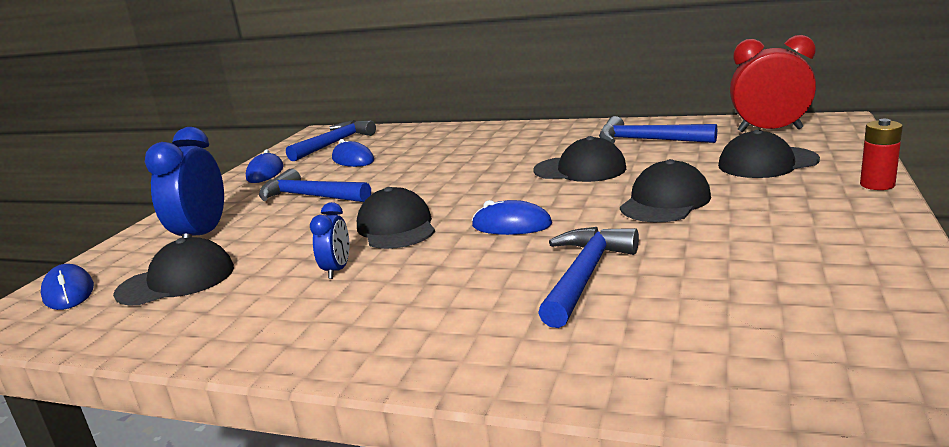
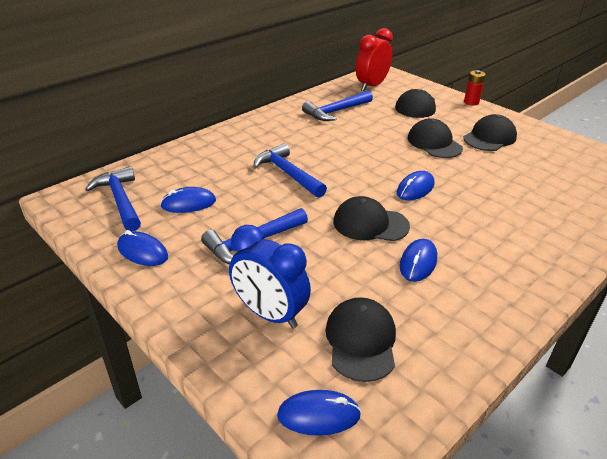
camera: 65 degrees left, 15 degrees up
blue clock [310,202,350,279] -> blue mouse [400,239,437,282]
black cap [533,136,626,182] -> black cap moved to [463,114,517,151]
blue hammer [538,227,639,328] -> blue hammer moved to [254,143,327,198]

